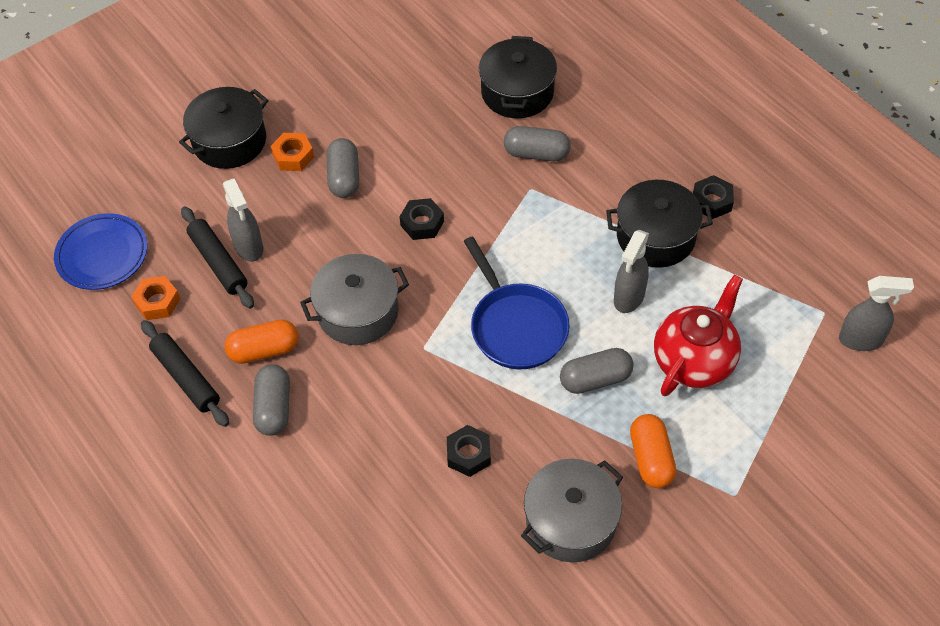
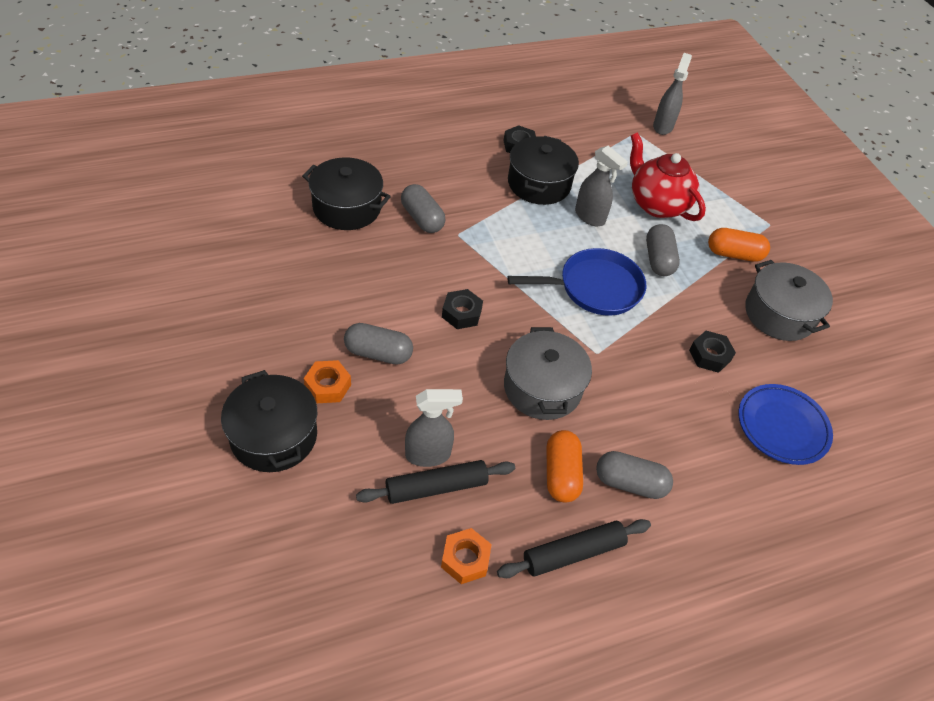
camera: 80 degrees left, 5 degrees down
blue plate [54,213,147,290] -> blue plate moved to [739,384,833,465]
grey capsule [504,126,571,161] -> grey capsule turned 60 degrees counterclockwise [401,184,445,233]

